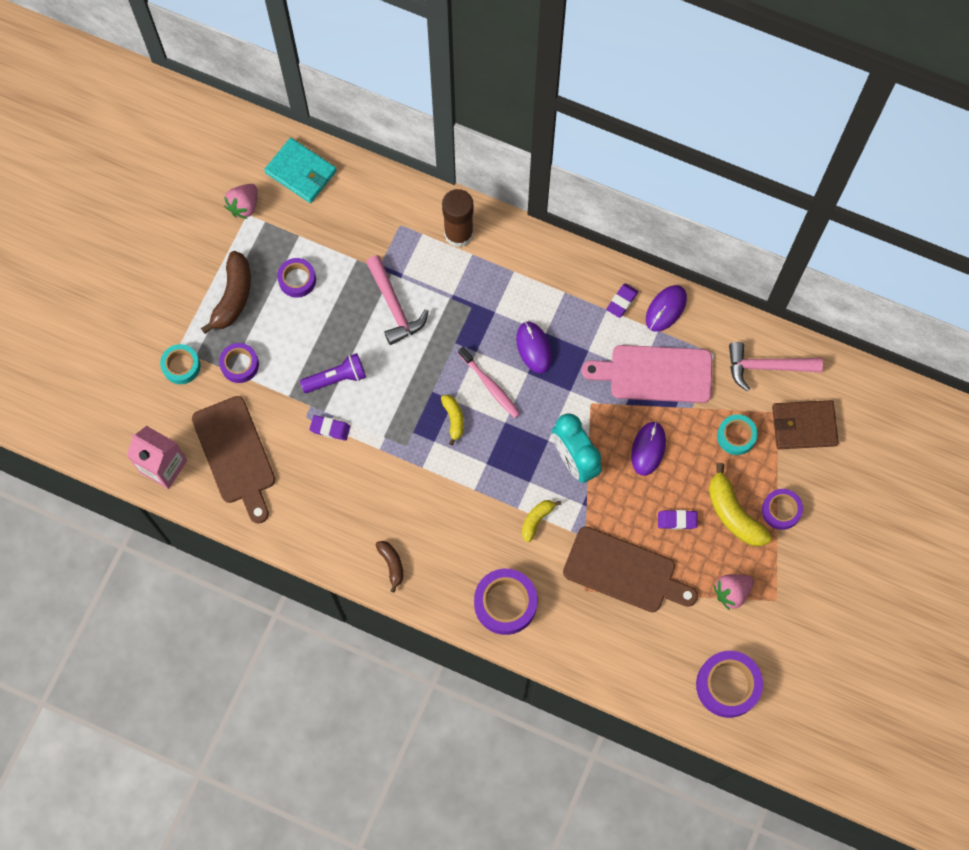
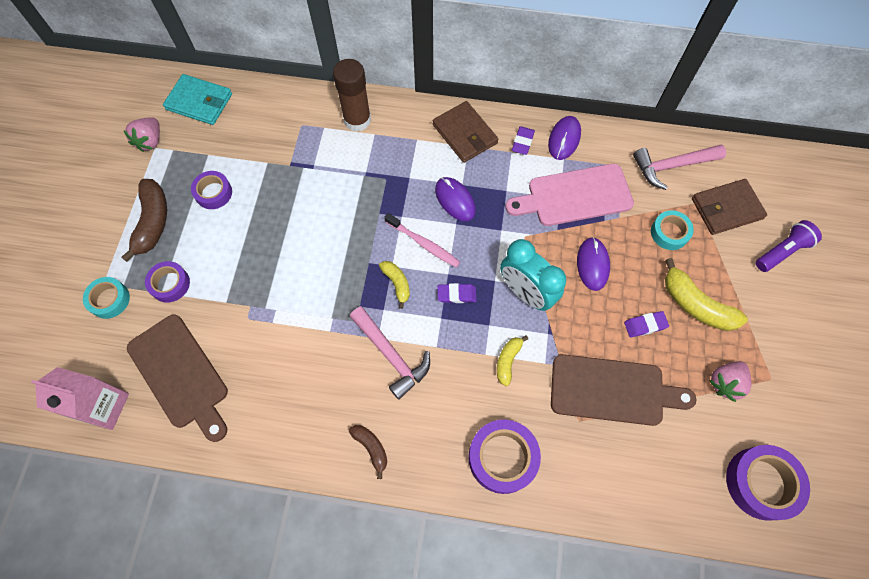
camera: 15 degrees left, 5 degrees down
purple flashlight [300,353,366,393] -> purple flashlight moved to [756,220,822,272]
purple eraser [309,415,350,441] -> purple eraser moved to [437,283,477,303]
pink hammer [366,255,429,345] -> pink hammer moved to [350,306,430,400]
purple tape [762,489,803,530] -> none
none -> brown wallet [433,101,498,163]

